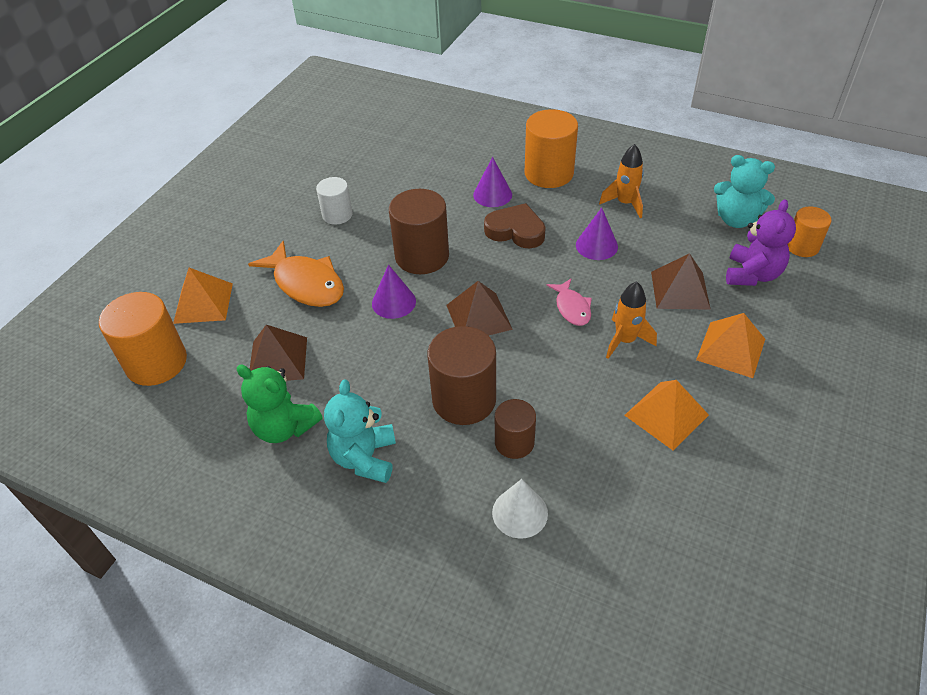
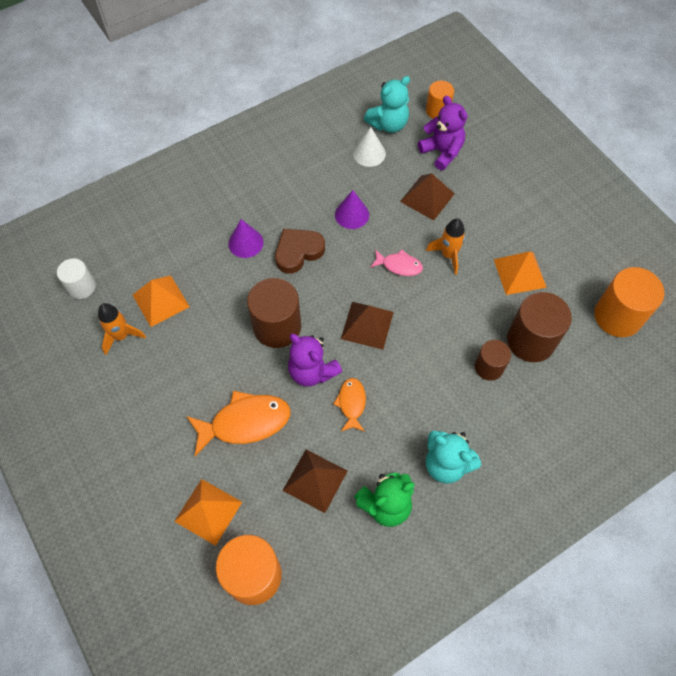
camera: 60 degrees left, 15 degrees up
white cylinder [316,177,353,225] -> white cylinder moved to [57,258,96,299]
purple cone [372,265,416,319] -> purple teddy bear [288,333,342,386]
brown cylinder [427,326,496,425] -> brown cylinder moved to [507,292,572,362]
white cone [492,479,548,539] -> white cone moved to [353,127,386,167]
orange cylinder [525,109,578,188] -> orange cylinder moved to [594,267,664,337]
orange rocket [599,144,644,218] -> orange rocket moved to [98,303,146,355]
orange pyramid [696,313,765,378] -> orange pyramid moved to [133,275,190,327]
none -> orange fish [333,378,366,431]

